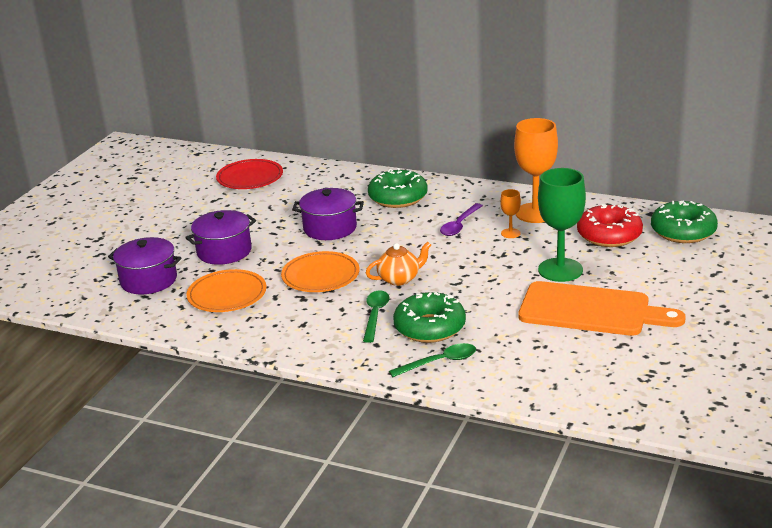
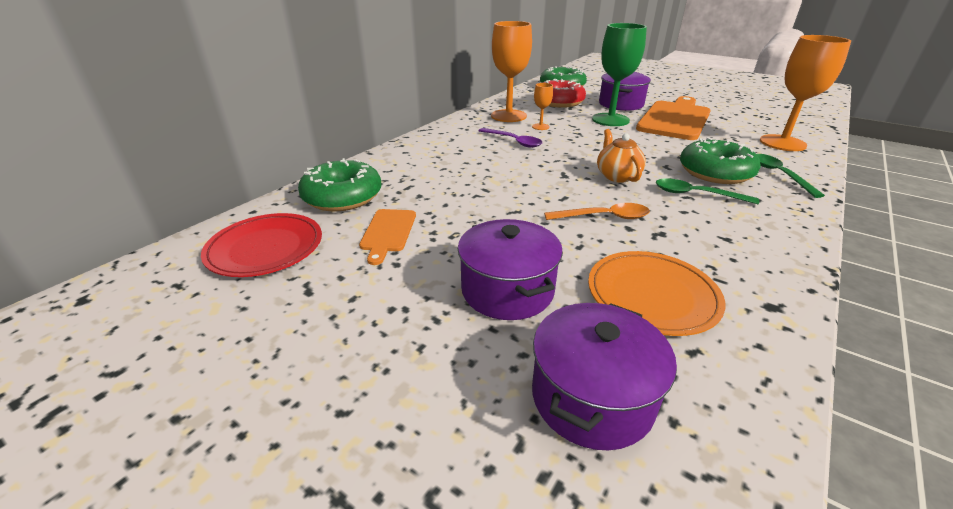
camera: 80 degrees left, 5 degrees up
orange plate [281,251,359,292] -> orange spoon [544,203,650,220]
purple pot [292,188,364,240] -> purple pot moved to [599,72,651,111]
green donut [368,168,428,208] -> green donut moved to [298,158,381,212]
none -> orange cutting board [359,209,416,265]
none -> orange goblet [760,35,851,151]

